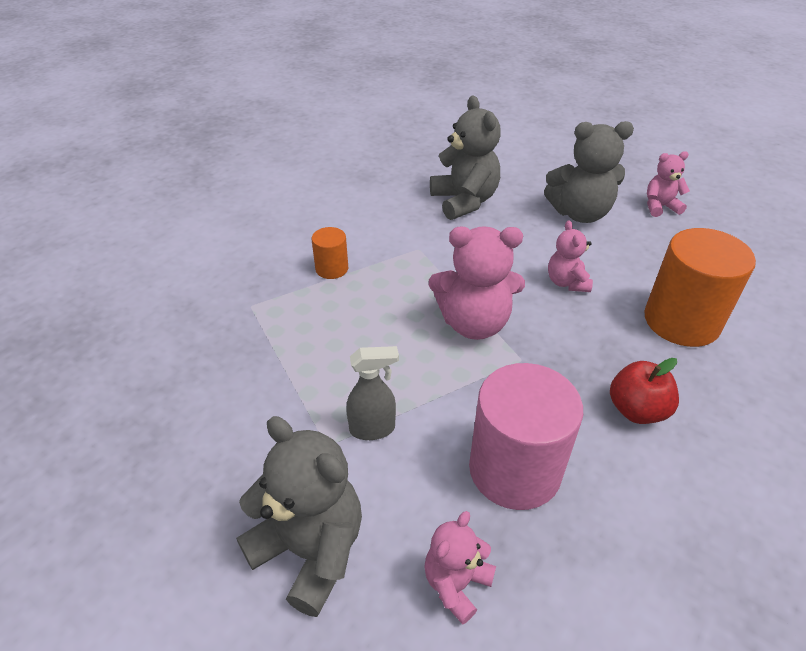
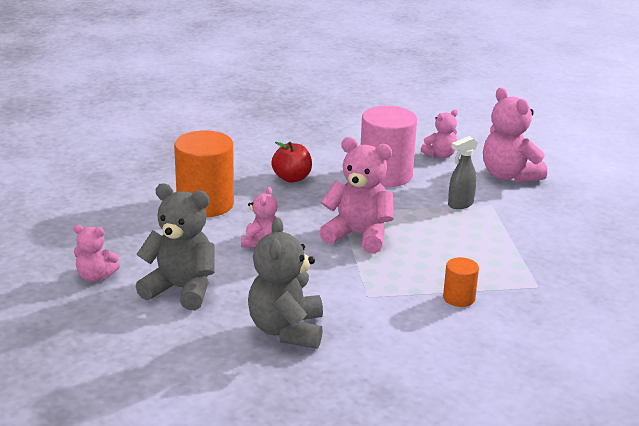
camera: 160 degrees left, 15 degrees down
grey teddy bear [236,416,362,617] -> pink teddy bear [483,88,547,183]
grey spray bottle [346,346,399,440] -> grey spray bottle turned 45 degrees counterclockwise [448,136,478,209]

